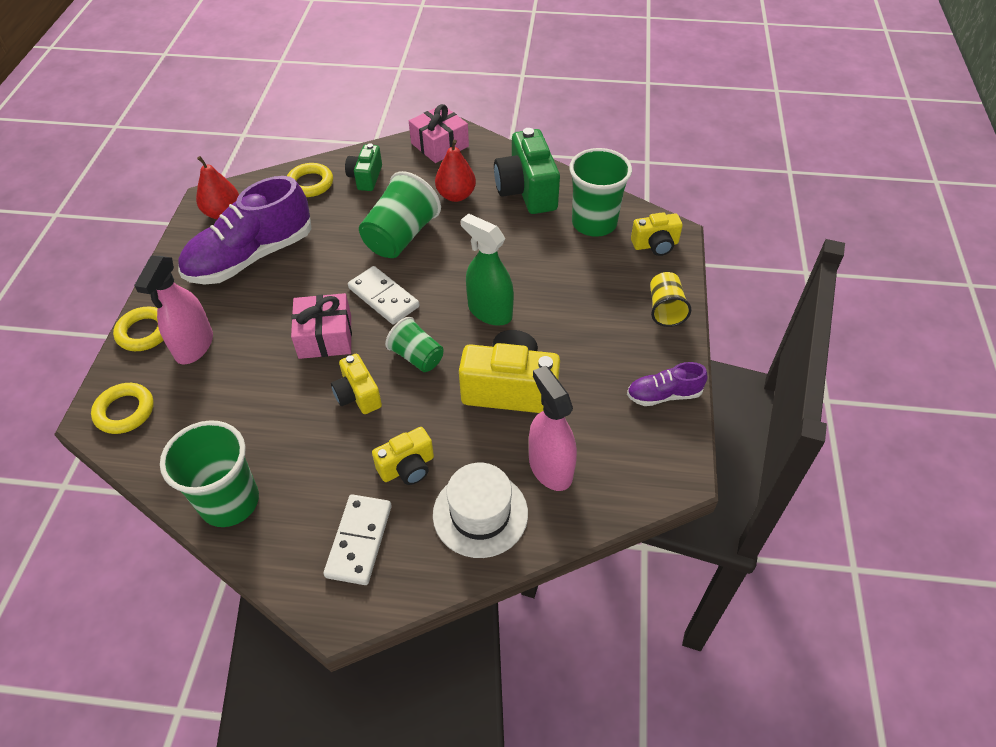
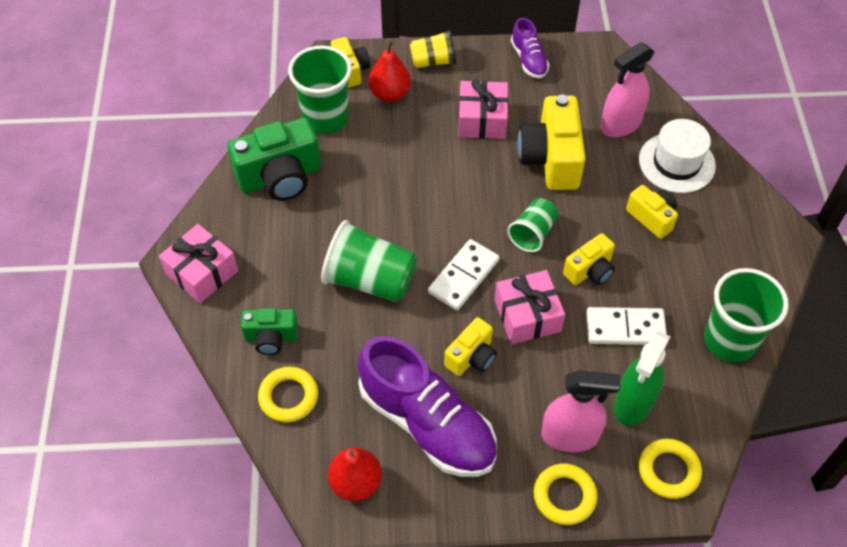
camera: 100 degrees left, 5 degrees up
white domino [323,494,392,585] -> white domino moved to [586,307,667,345]
red pear [435,140,476,202] -> red pear moved to [369,41,411,102]
green spray bottle [461,214,514,326] -> green spray bottle moved to [614,331,671,426]
none -> yellow camera [444,317,497,376]
none -> pink gift [458,79,508,139]

